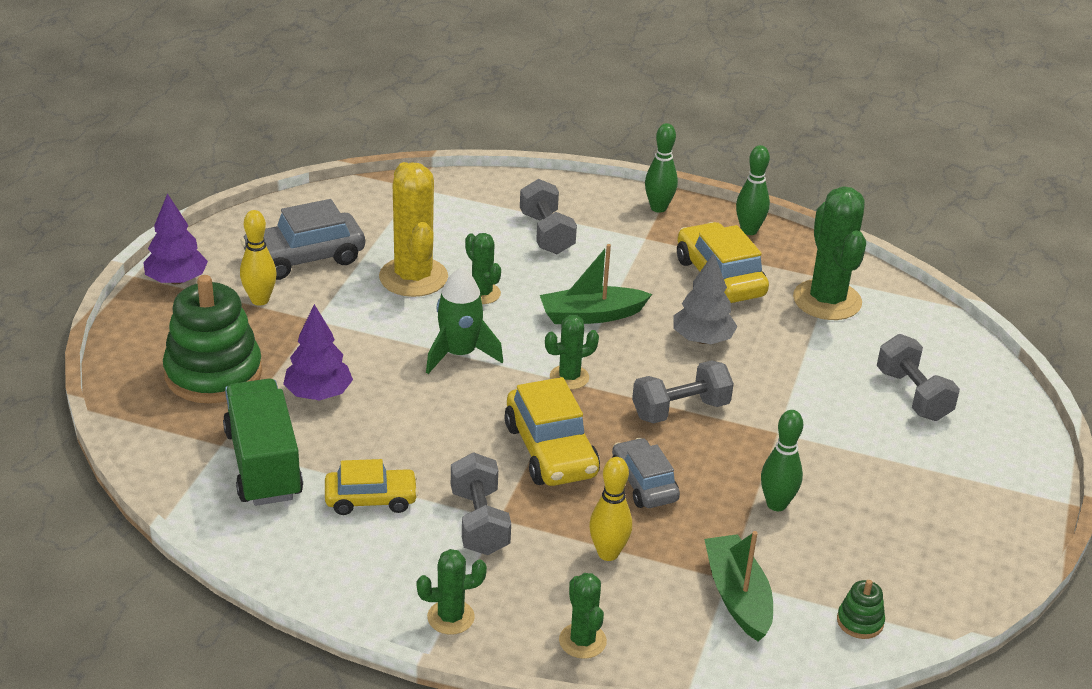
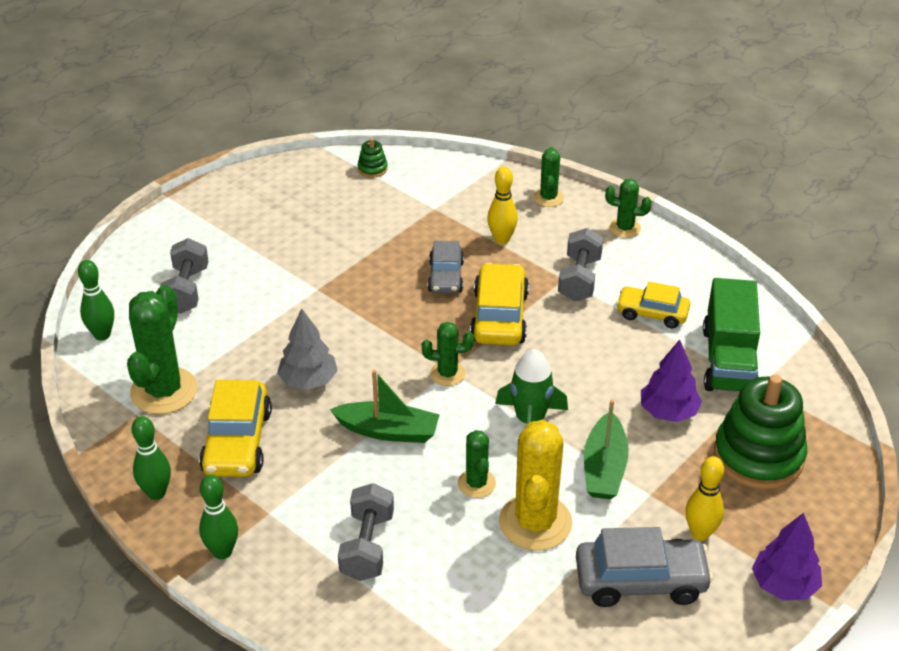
camera: 155 degrees left, 5 degrees up
grey dumbbell [632,360,734,424] -> none
green boat [704,531,773,641] -> green boat moved to [584,400,629,499]
green bowling pin [761,410,803,511] -> green bowling pin moved to [78,260,114,341]

